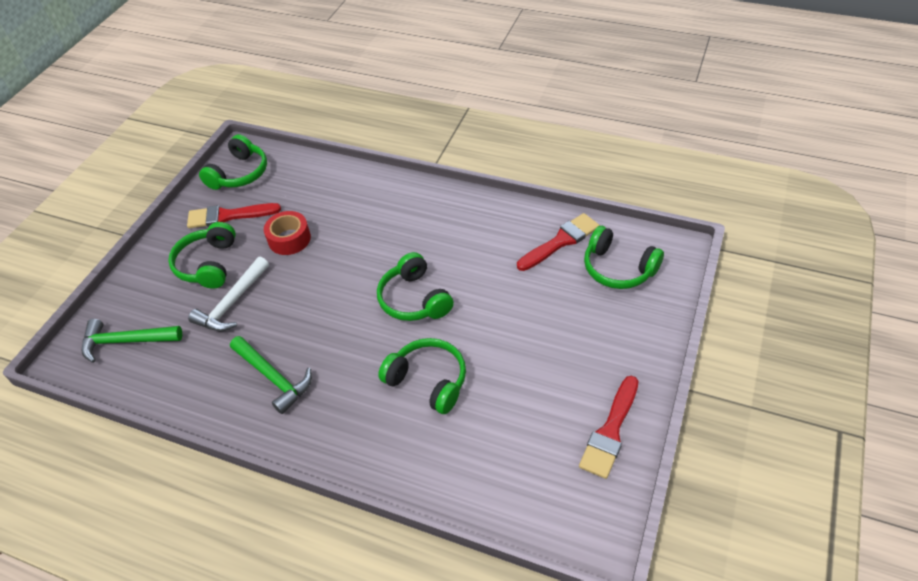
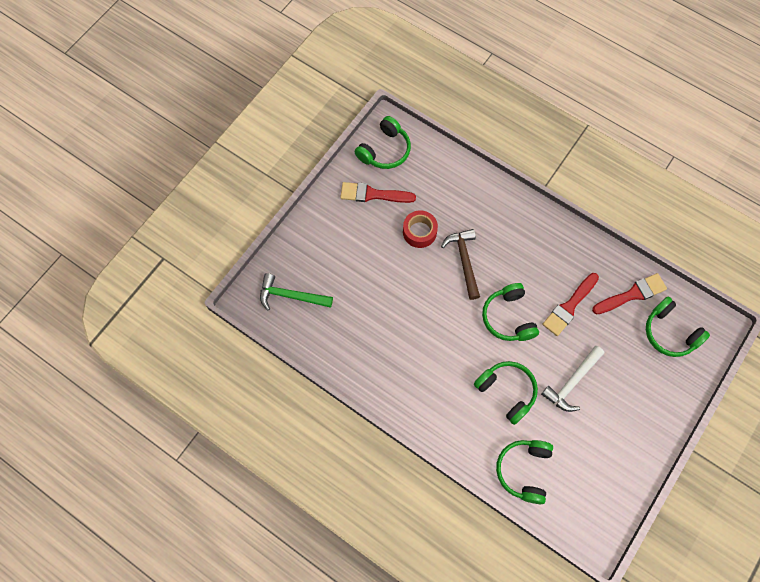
camera: 10 degrees right, 20 degrees up
green headphones [168,222,236,289] -> green headphones moved to [496,440,553,504]
white hammer [188,257,269,331] -> white hammer moved to [541,346,604,412]
green hammer [230,336,312,414] -> none
red brush [579,376,638,479] -> red brush moved to [542,273,599,336]
none -> brown hammer [441,229,480,300]

